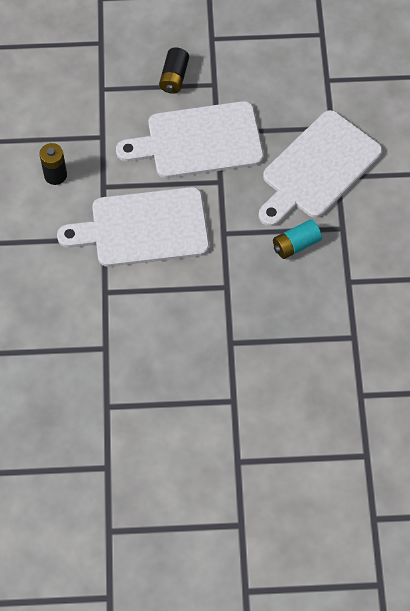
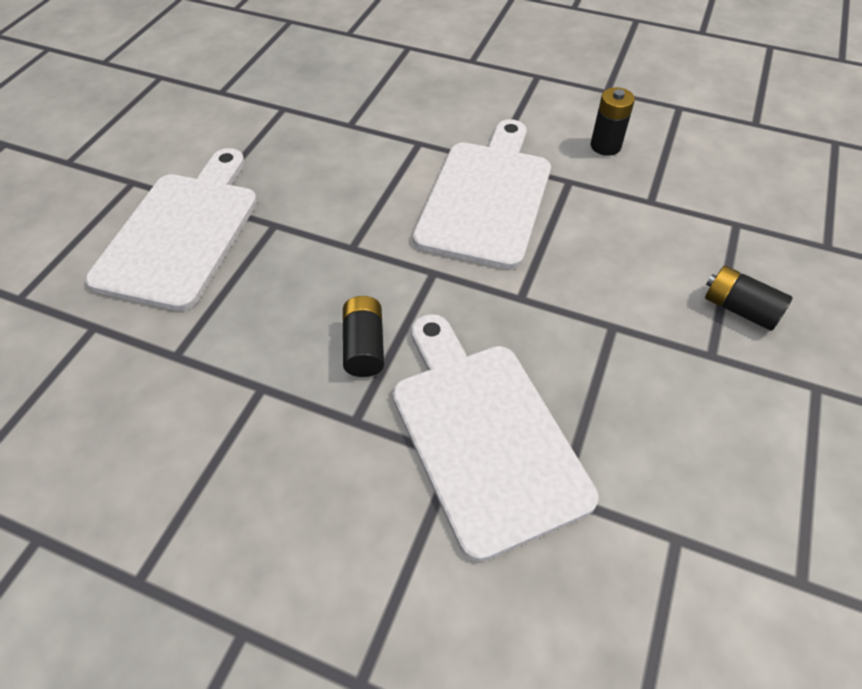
camera: 115 degrees right, 10 degrees down
white cutting board [116,101,264,178] -> white cutting board moved to [86,148,257,311]
turquoise battery [273,219,322,259] -> black battery [343,296,384,377]

